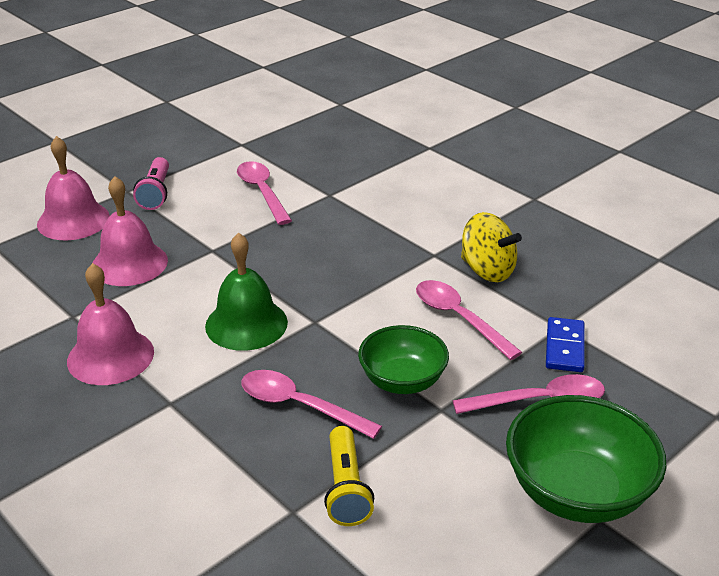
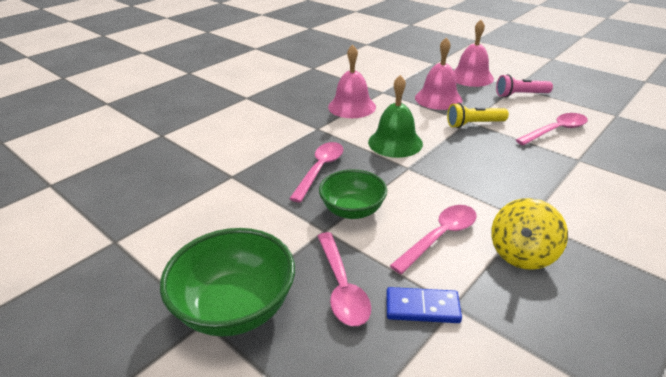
camera: 85 degrees right, 0 degrees up
yellow flashlight [324,426,374,526] -> yellow flashlight moved to [447,103,509,128]

